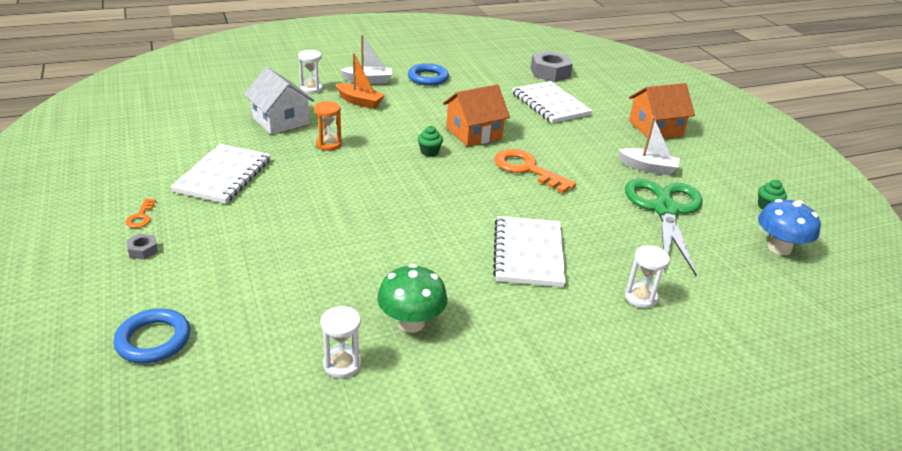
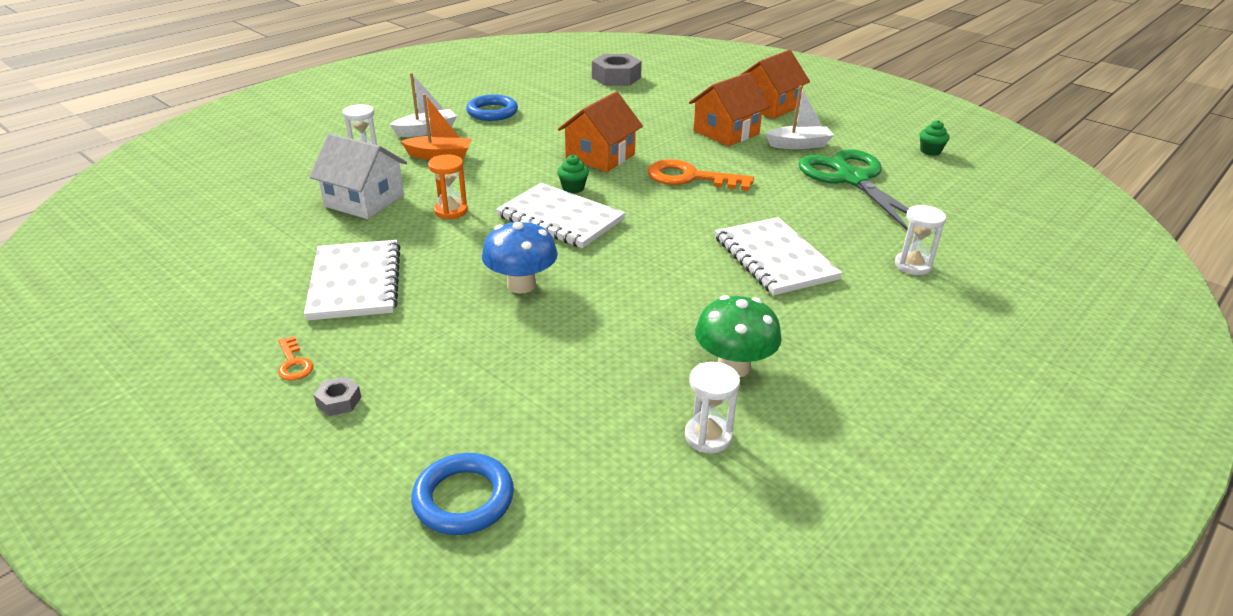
camera: 25 degrees left, 0 degrees up
white notebook [512,81,592,123] -> white notebook moved to [496,183,625,248]
blue mushroom [758,199,821,255] -> blue mushroom moved to [482,219,558,294]
none -> orange house [689,72,770,146]

